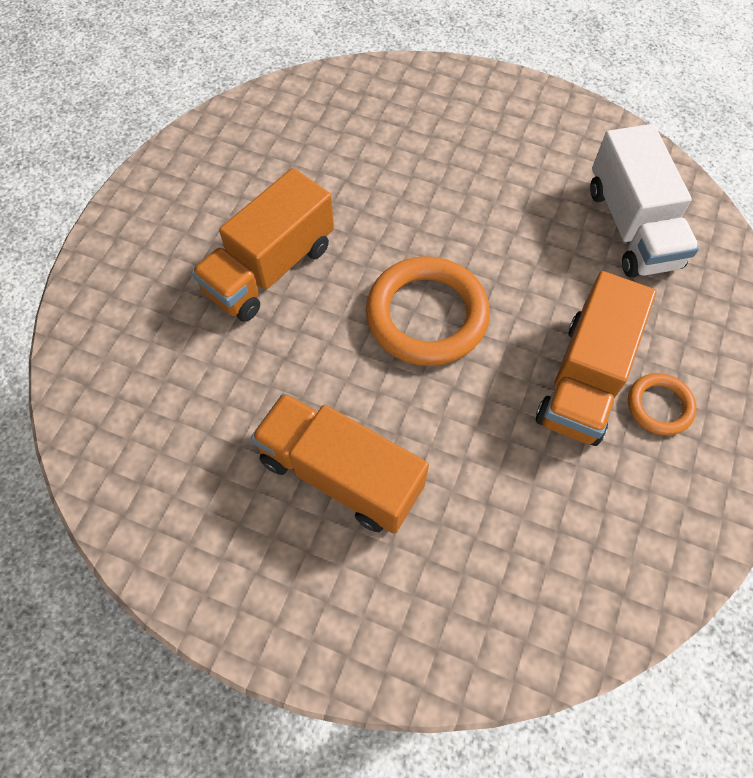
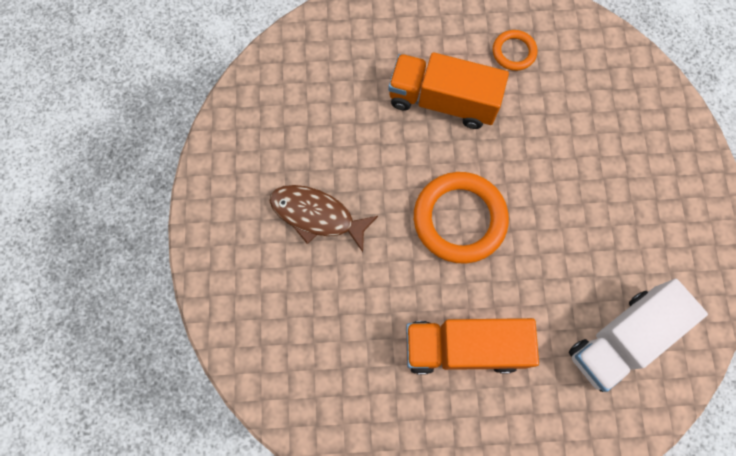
camera: 65 degrees right, 10 degrees up
orange truck [251,393,429,534] -> brown fish [269,185,378,252]
orange ring [628,373,697,435] -> orange ring moved to [493,30,537,71]

